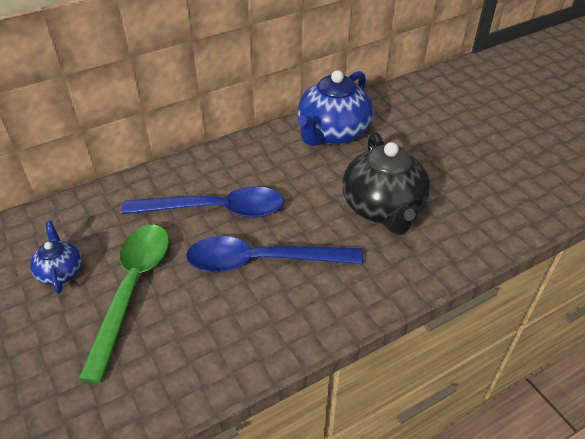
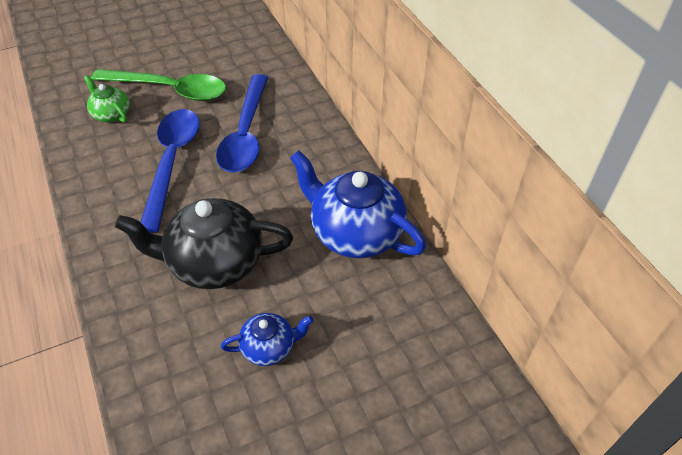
camera: 95 degrees right, 5 degrees up
blue teapot [30,221,82,294] -> blue teapot moved to [221,313,314,366]
none -> green teapot [84,75,130,123]

